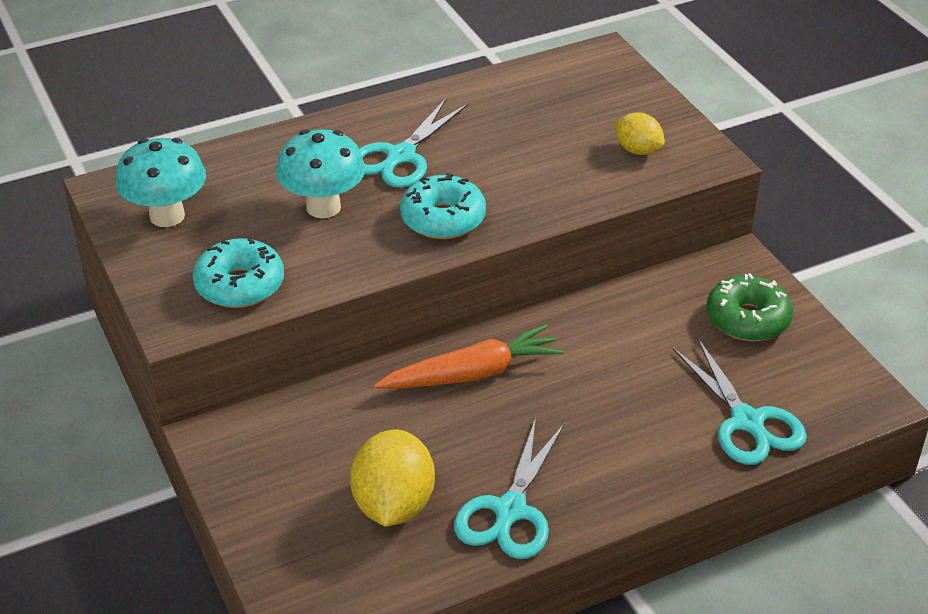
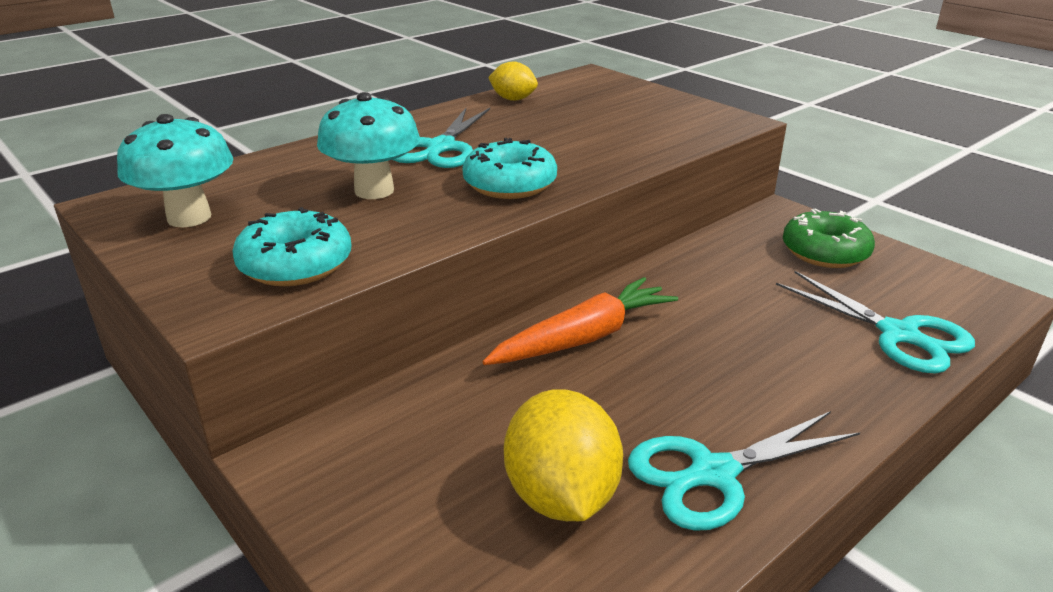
camera: 15 degrees left, 10 degrees down
turquoise scissors [454,418,565,559] -> turquoise scissors turned 60 degrees clockwise [628,411,860,531]
yellow lemon [614,112,665,155] -> yellow lemon moved to [488,61,538,101]

